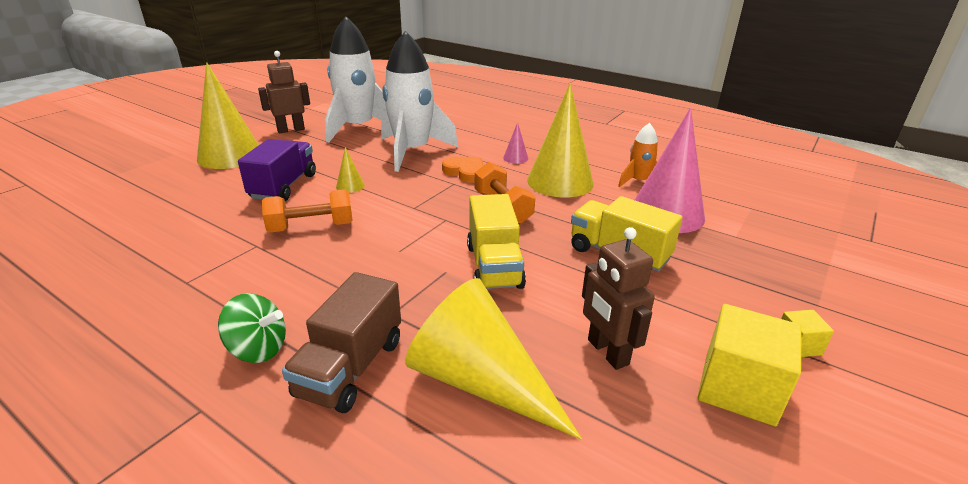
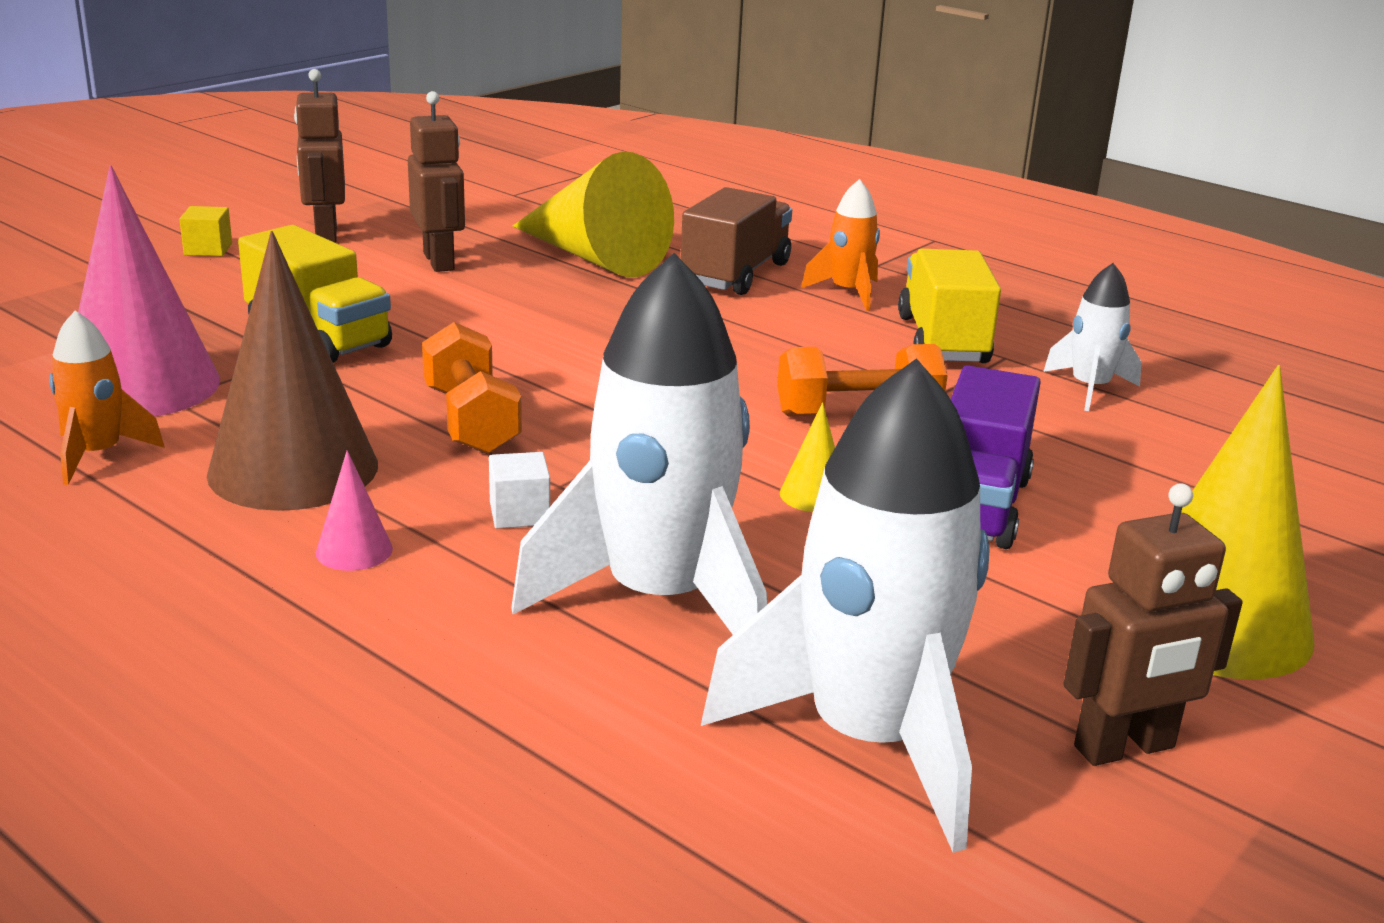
camera: 175 degrees left, 5 degrees down
green spinning top [218,293,286,363] -> orange rocket [801,179,880,311]
orange heart [442,157,484,183] -> white cube [489,452,550,529]
yellow truck [467,194,526,289] -> yellow truck moved to [898,249,1001,363]
yellow cone [527,84,594,198] -> brown cone [207,231,378,511]
yellow cube [697,304,802,427] -> brown robot [294,69,345,243]
none -> white rocket [1043,263,1142,411]

